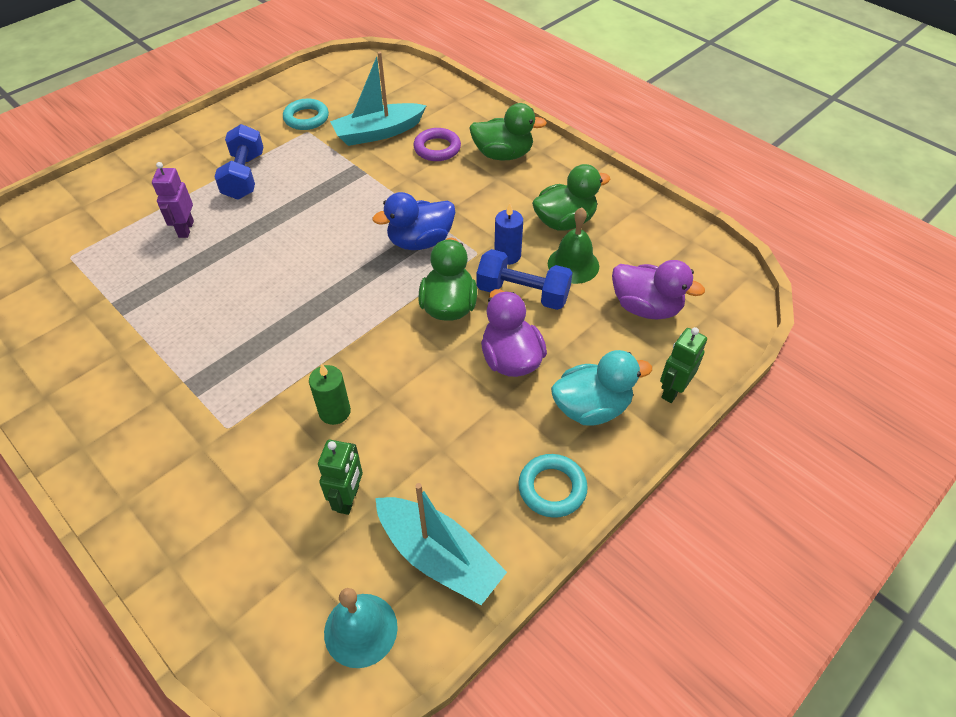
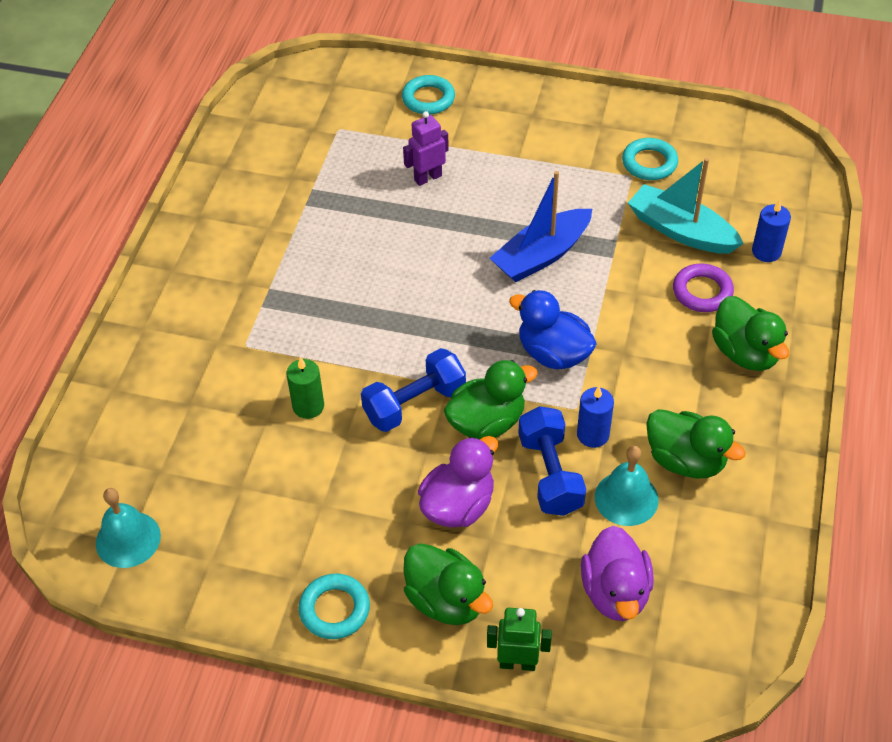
camera: 60 degrees right, 0 degrees up
blue dumbbell [214,124,263,200] -> blue dumbbell moved to [361,348,466,432]
green robot [318,440,363,515] -> none
turquoise boat [375,483,507,605] -> none
green bell [548,207,599,284] -> turquoise bell [595,446,659,526]
turquoise duck [551,350,652,426] -> green duck [403,543,493,625]
none -> turquoise ring [402,75,455,115]
none -> blue boat [490,171,592,282]
none -> blue candle [752,200,791,262]

